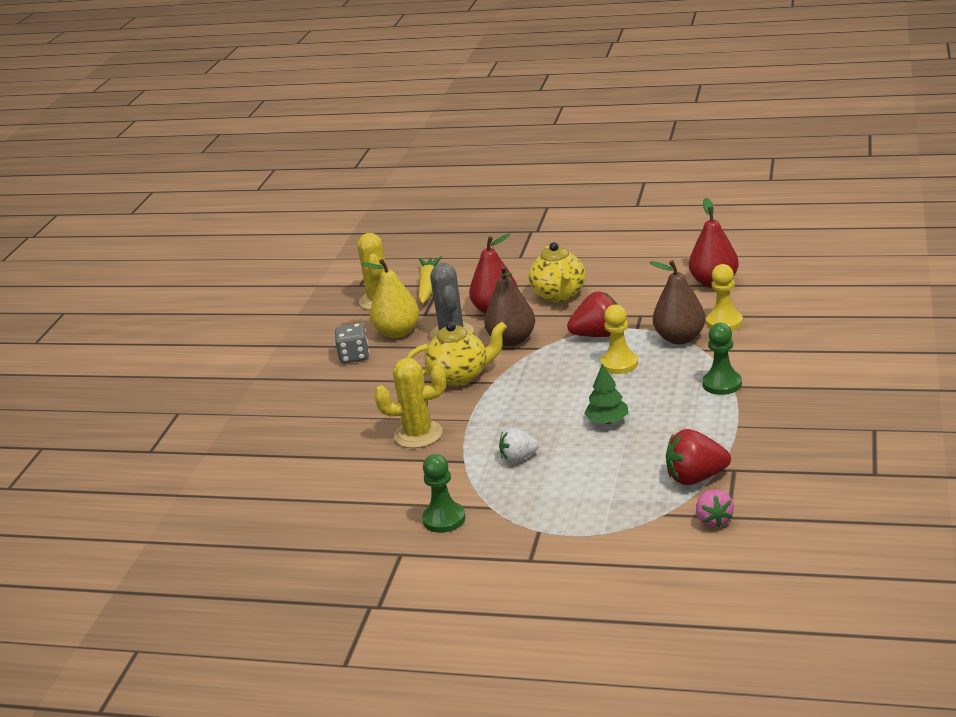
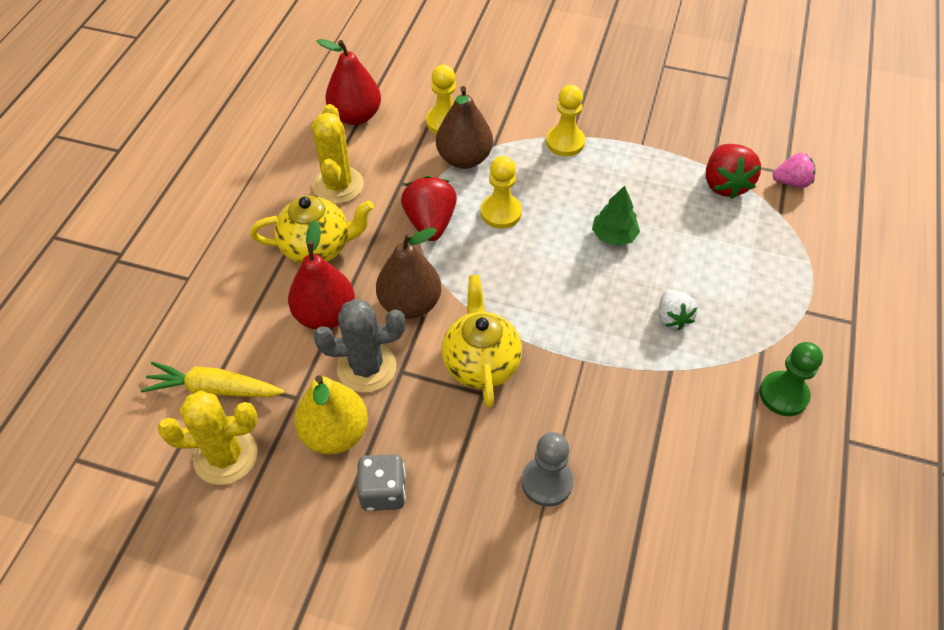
camera: 90 degrees left, 25 degrees up
yellow cactus [374,358,446,448] -> yellow cactus moved to [312,104,364,204]
green pawn [703,323,742,395] -> yellow pawn [546,85,585,156]
none -> grey pawn [522,432,573,507]

